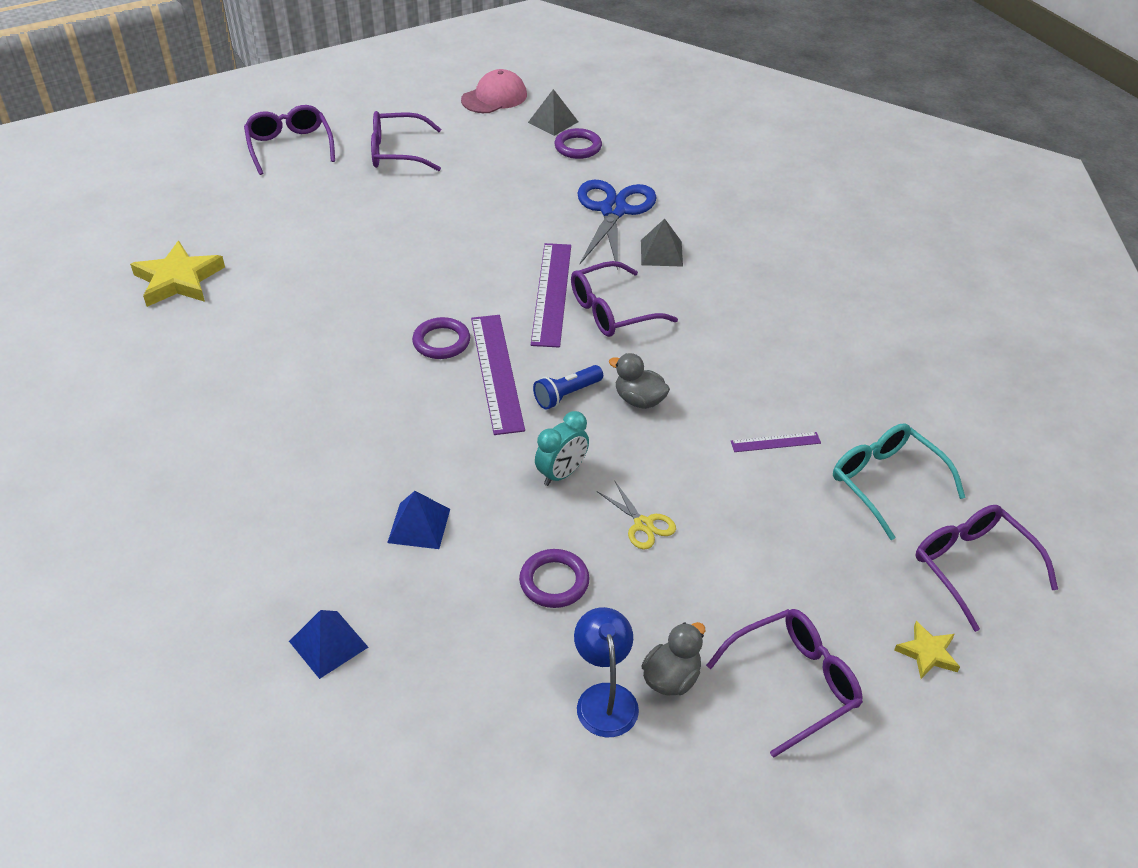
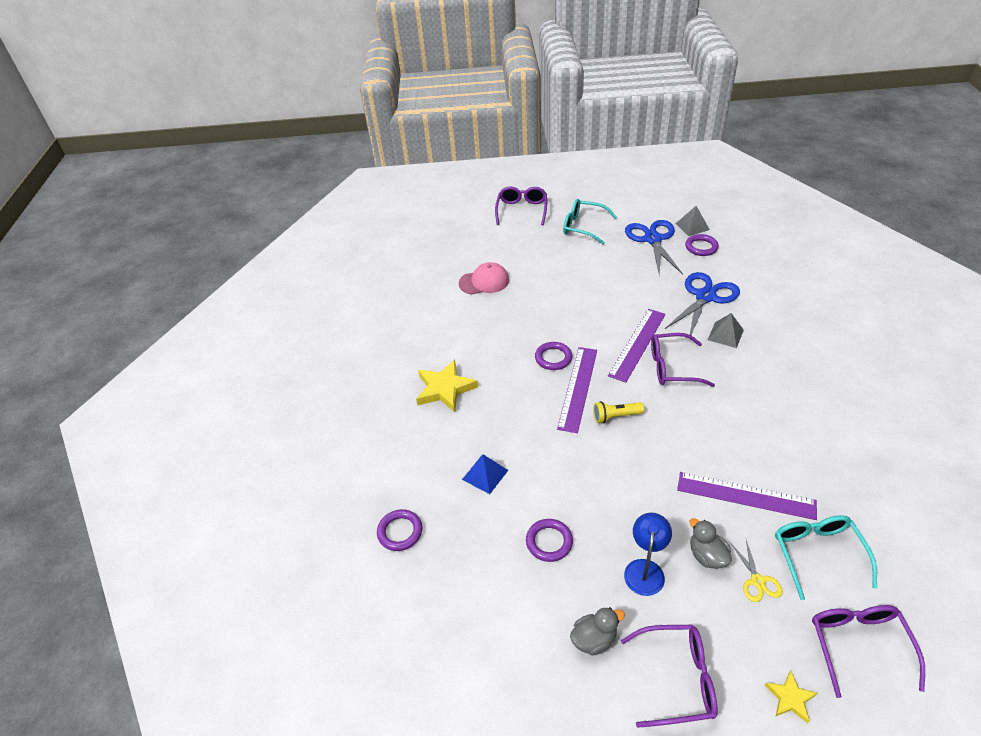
camera: 30 degrees right, 0 degrees up
yellow star [130,241,225,307] -> yellow star moved to [416,360,478,412]
blue pyramid [289,610,368,679] -> purple ring [377,509,422,551]
purple glasses [371,111,441,171] -> turquoise glasses [563,199,617,245]
pink cap [461,69,527,113] -> pink cap moved to [459,262,509,295]
blue flashlight [533,365,603,410] -> yellow flashlight [593,401,644,423]
turquoise clock [535,411,589,486] -> none
blue lamp [574,607,639,737] -> blue lamp moved to [624,513,672,596]
yellow scissors [597,482,676,550] -> yellow scissors moved to [730,540,783,602]
grey duck [609,353,670,409] -> grey duck moved to [690,518,732,569]
purple ruler [731,432,821,452] -> purple ruler [677,472,817,520], size x2.04
none -> blue scissors [625,220,683,276]

